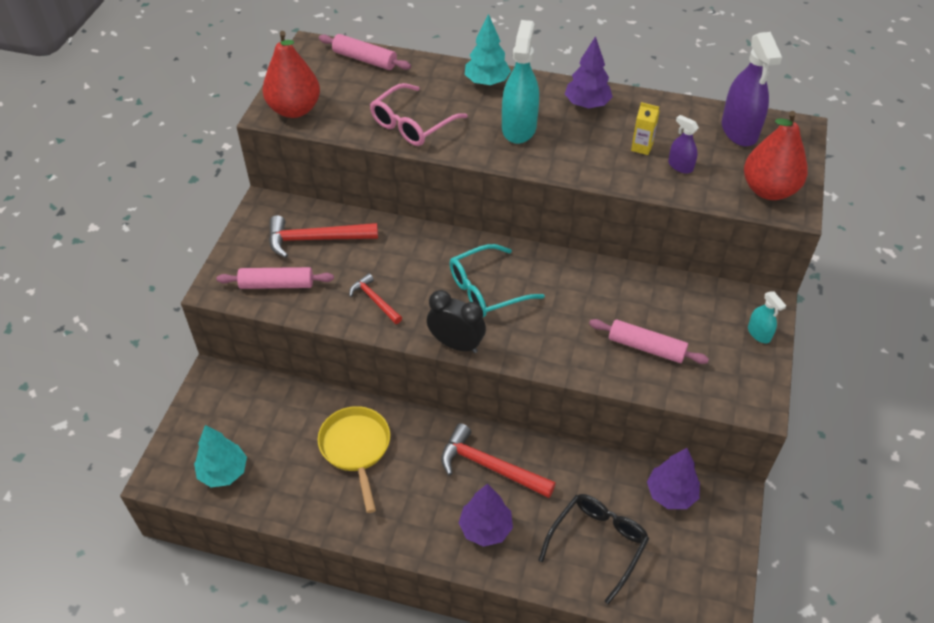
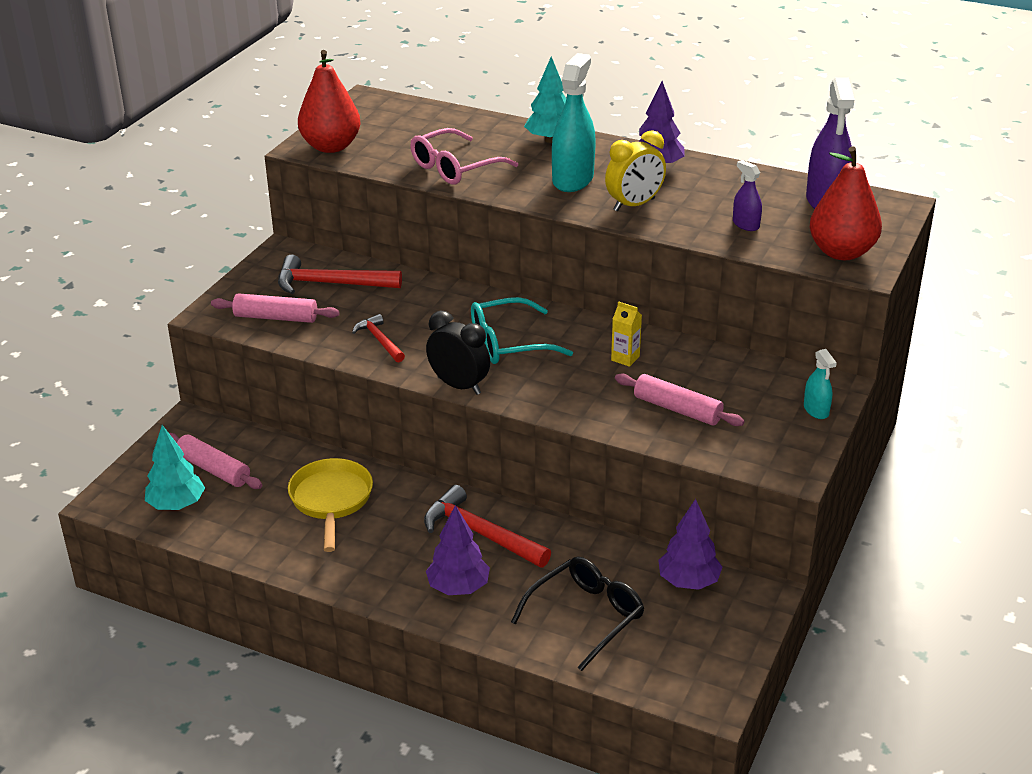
camera: 10 degrees right, 15 degrees down
pink rolling pin [319,34,411,70] -> pink rolling pin moved to [169,433,262,489]
yellow carton [631,102,660,155] -> yellow carton moved to [611,301,642,367]
none -> yellow clock [605,130,666,211]

